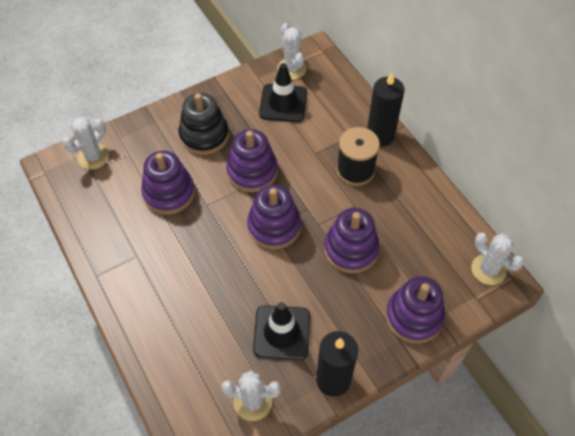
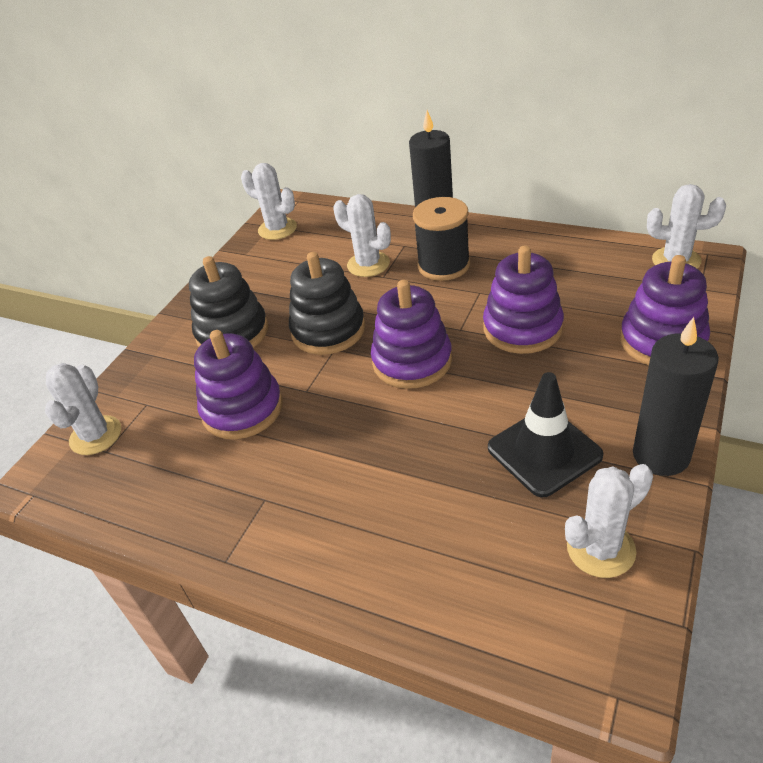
camera: 30 degrees left, 15 degrees down
purple stacking toy [226,129,278,192] -> black stacking toy [289,252,365,355]
black traffic cone [259,63,307,122] -> none
none -> white cactus [333,194,391,277]

